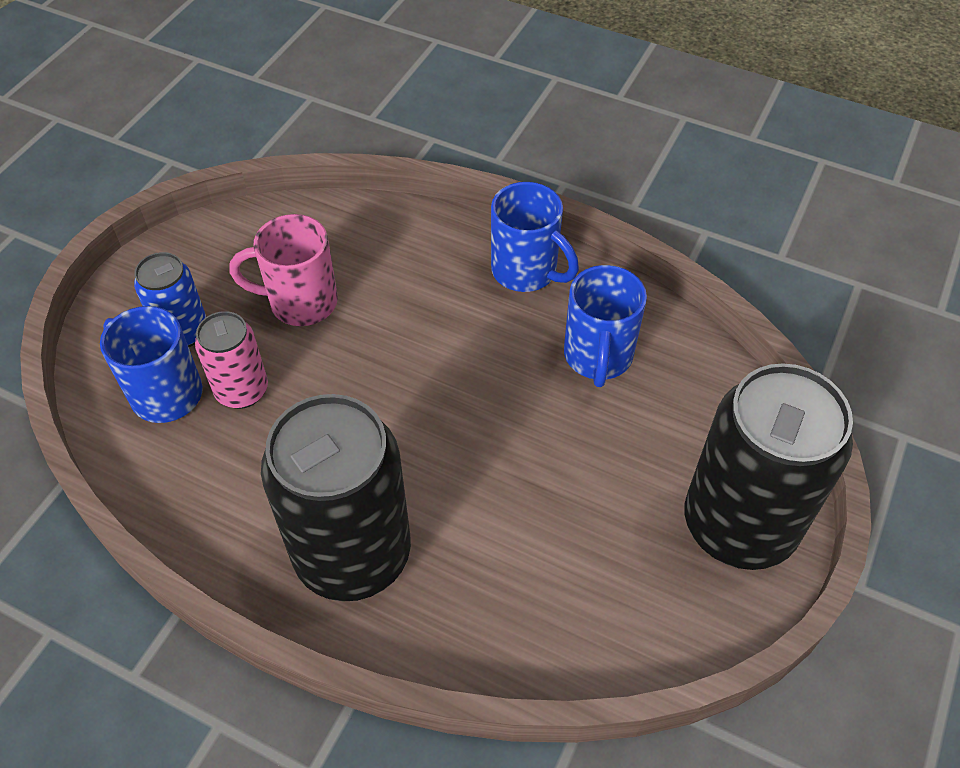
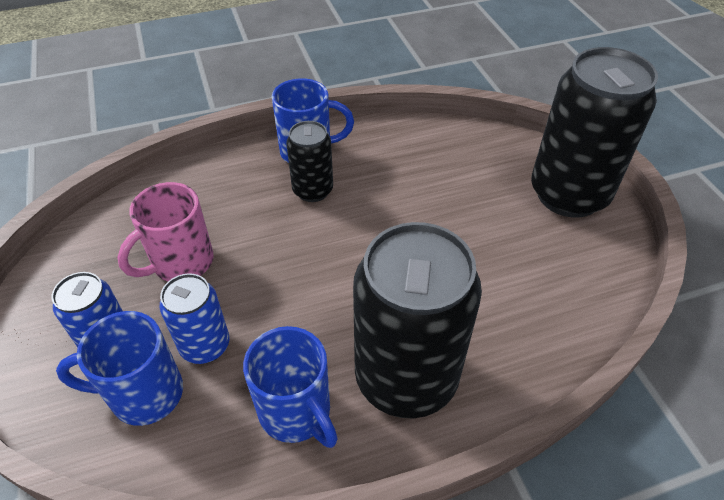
camera: 45 degrees left, 5 degrees down
pink can [195,311,268,409] -> blue can [159,273,229,364]
blue mug [564,265,647,387] -> blue mug moved to [243,326,338,448]
none -> black can [286,121,333,202]

